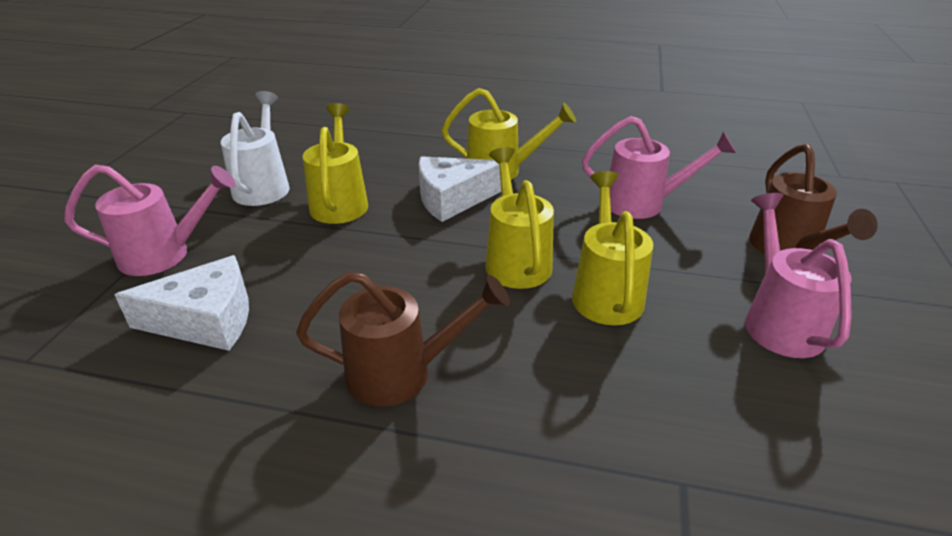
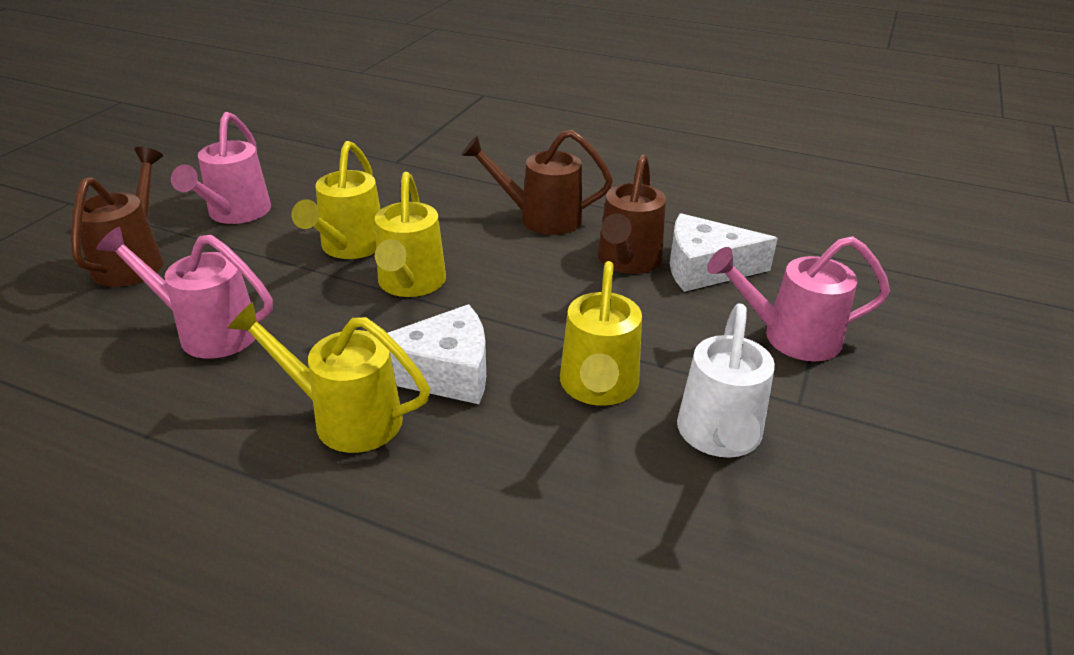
camera: 170 degrees left, 0 degrees up
none -> brown watering can [598,154,666,274]

